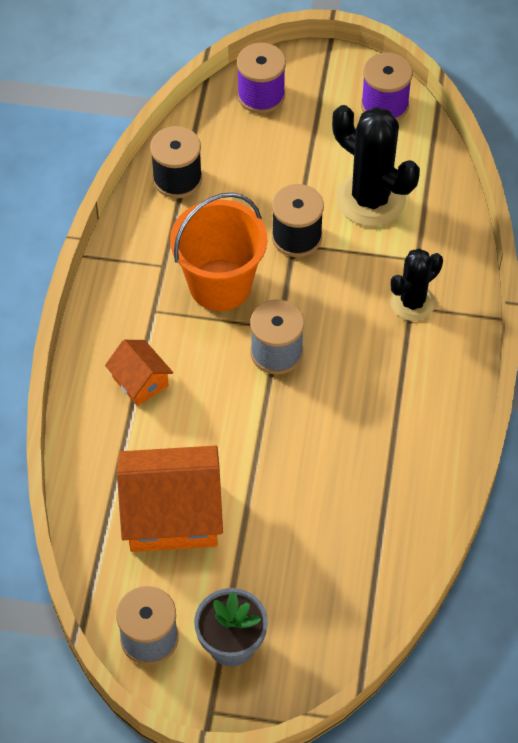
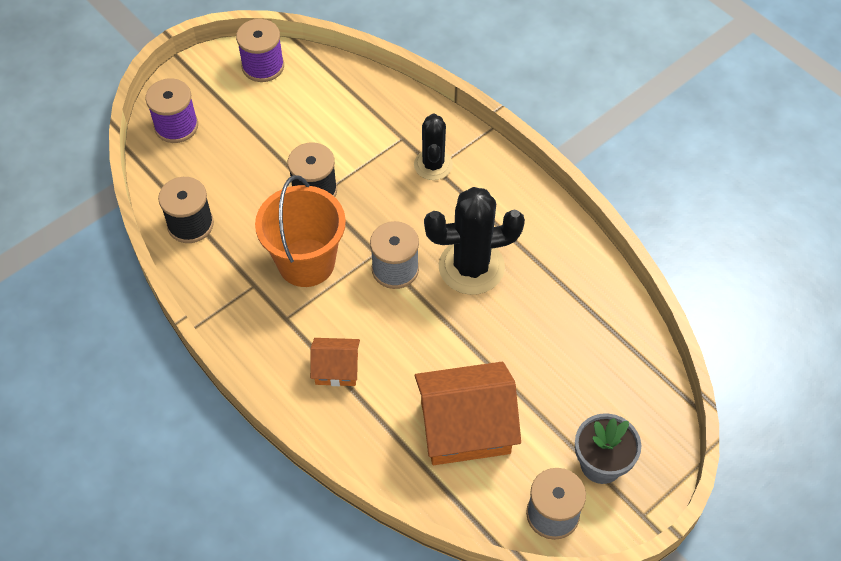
camera: 50 degrees left, 0 degrees up
orange house [117,446,223,552] -> orange house turned 45 degrees clockwise [415,362,521,465]
black cactus [332,105,420,226] -> black cactus moved to [424,187,525,295]

